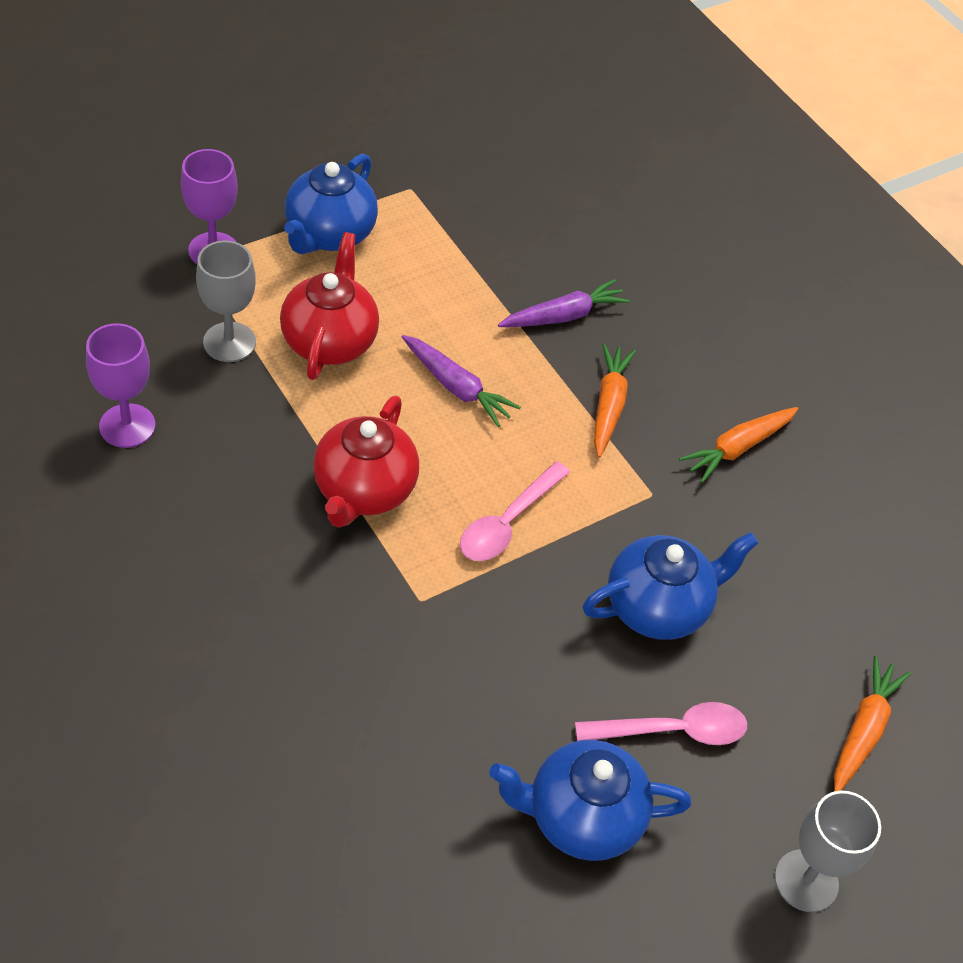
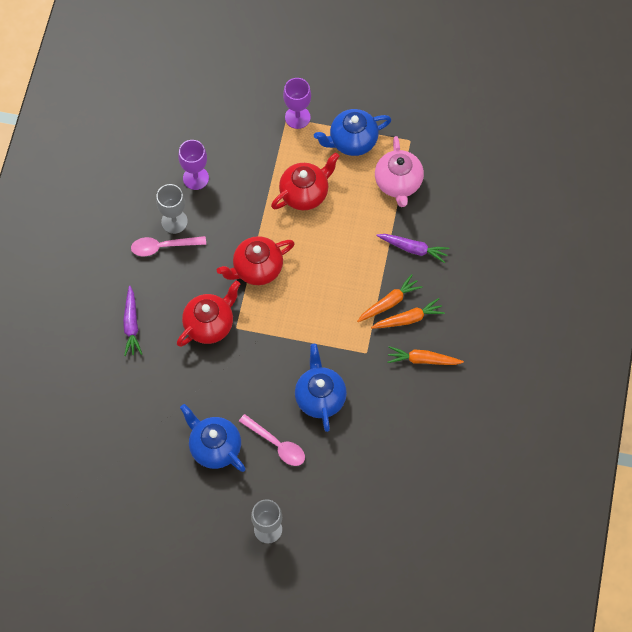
camera: 50 degrees right, 15 degrees up
grey goblet [196,241,256,362] -> grey goblet moved to [156,184,188,234]
purple carrot [402,335,521,427] -> purple carrot moved to [123,286,142,356]
pink spoon [460,461,570,561] -> pink spoon moved to [131,236,206,256]
blue teapot [583,532,758,640] -> blue teapot turned 120 degrees counterclockwise [295,344,347,432]
orange carrot [834,655,911,791] -> orange carrot moved to [371,298,445,329]
none -> red teapot [177,281,240,347]
none -> pink teapot [375,136,424,207]

